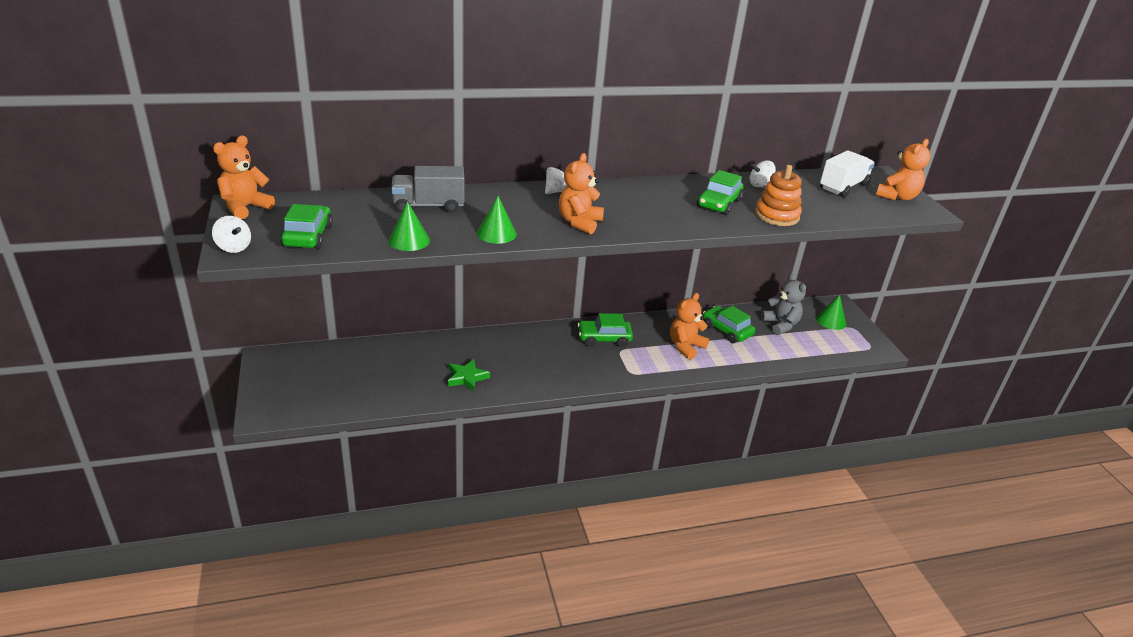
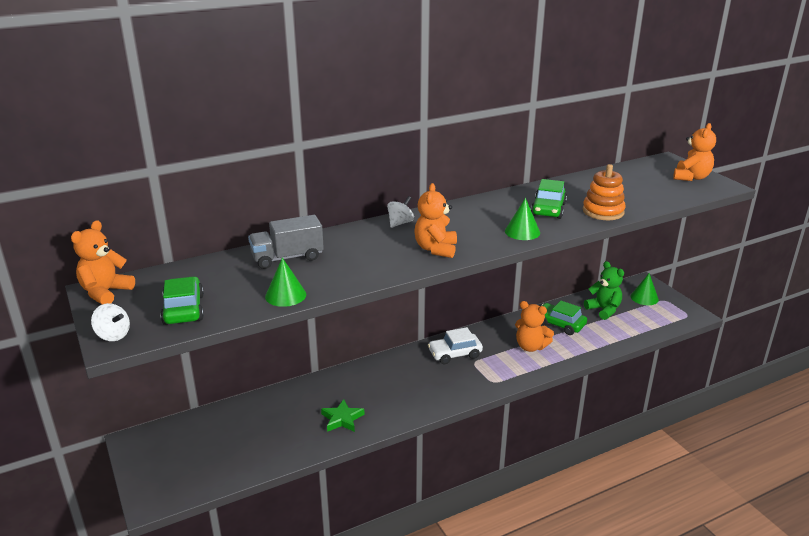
camera: 10 degrees left, 5 degrees down
green cone [477,196,517,244] -> green cone moved to [505,198,540,240]
green car [578,313,633,347] -> white car [428,327,483,364]
orange teddy bear [670,293,709,359] -> orange teddy bear turned 90 degrees counterclockwise [515,301,554,352]
white spinning top [750,160,776,187] -> none
grey teddy bear [761,273,806,335] -> green teddy bear [584,261,624,320]
white truck [820,150,875,197] -> none

